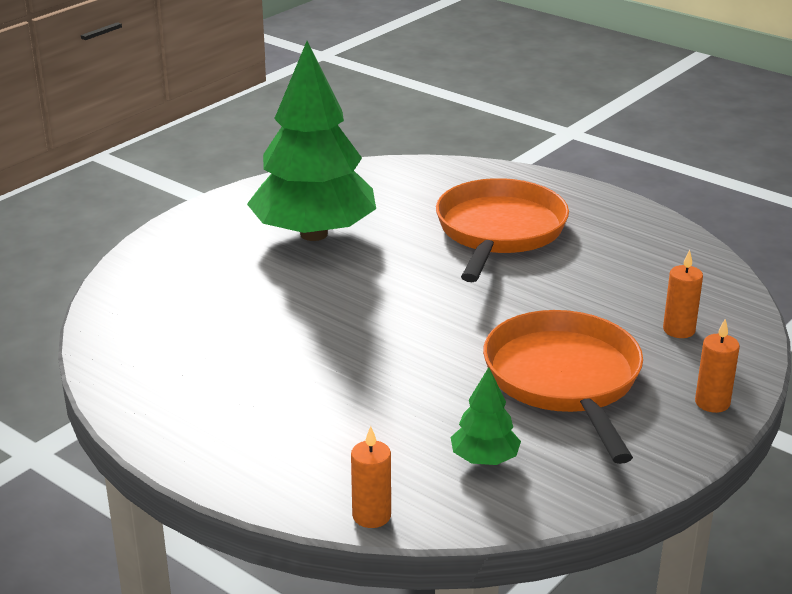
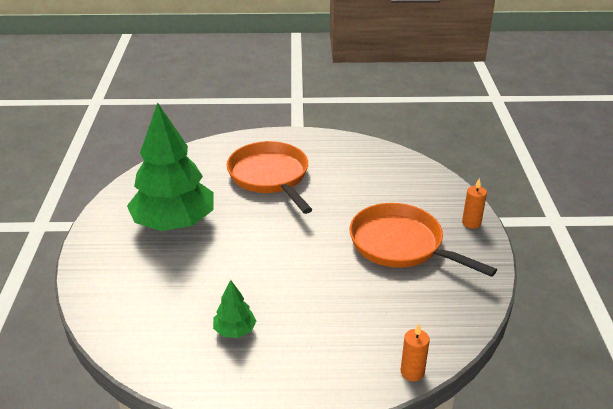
camera: 40 degrees left, 5 degrees up
green tree [451,367,521,465] -> green tree moved to [213,280,256,338]
orange candle [663,250,703,338] -> none

